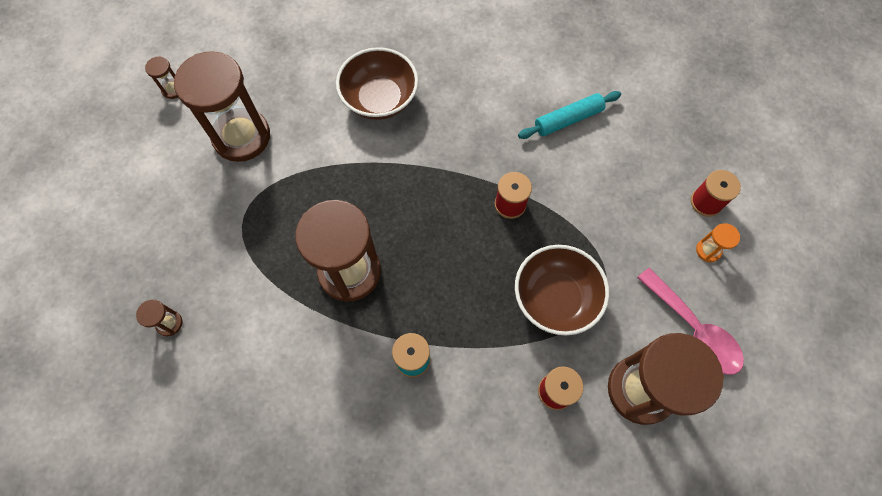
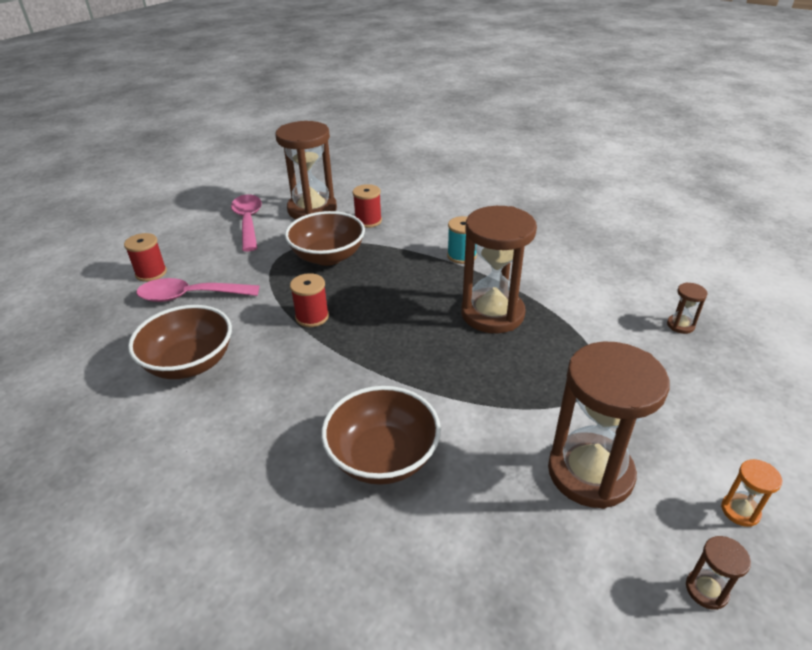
camera: 155 degrees left, 30 degrees down
turquoise rolling pin [518,91,621,139] -> brown bowl [128,305,232,379]
orange hourglass [696,223,740,262] -> orange hourglass moved to [721,459,782,527]
none -> pink spoon [136,278,259,302]

